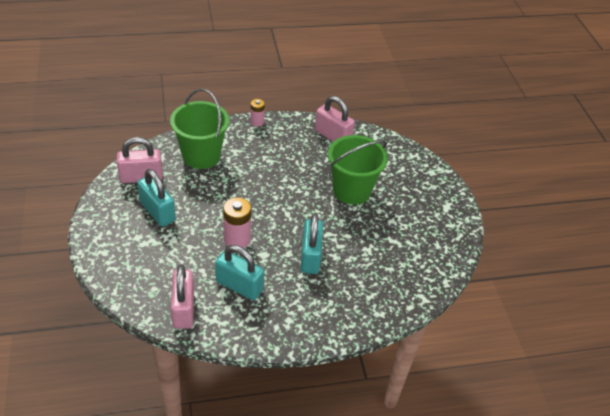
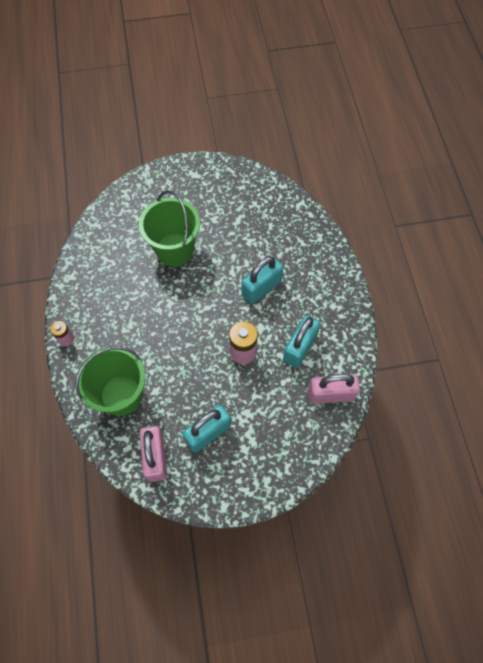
camera: 85 degrees left, 20 degrees up
turquoise padlock [300,213,323,274] -> turquoise padlock turned 45 degrees counterclockwise [242,256,283,304]
pink padlock [315,96,355,142] -> none

